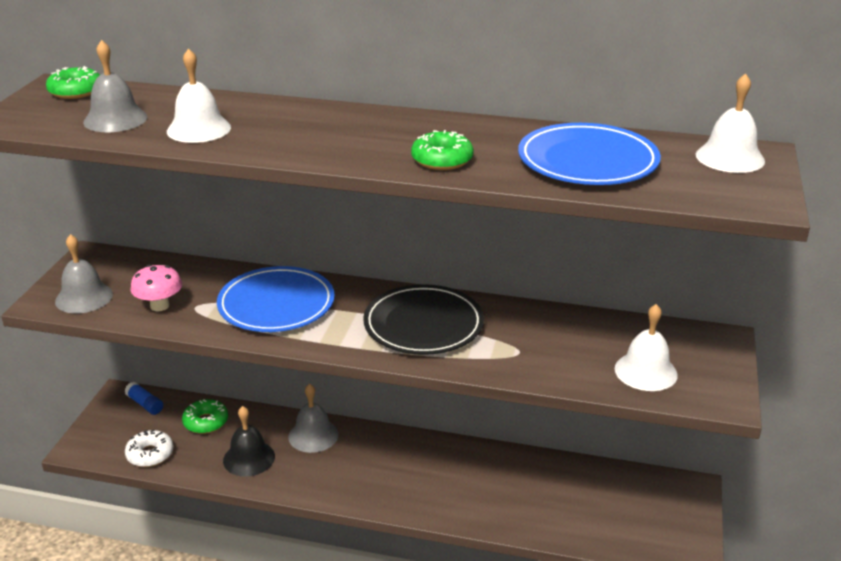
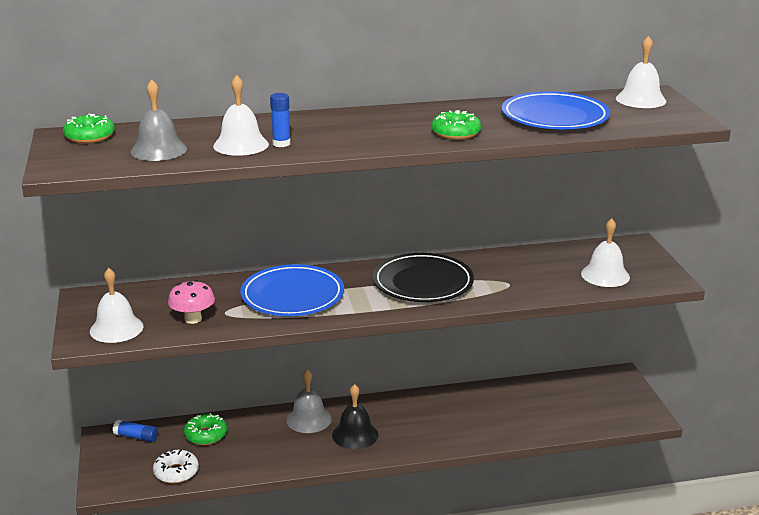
camera: 25 degrees left, 5 degrees down
grey bell [55,234,113,313] -> white bell [90,268,143,343]
black bell [223,406,275,477] -> black bell moved to [332,384,378,449]
none -> blue glue stick [270,93,291,147]

